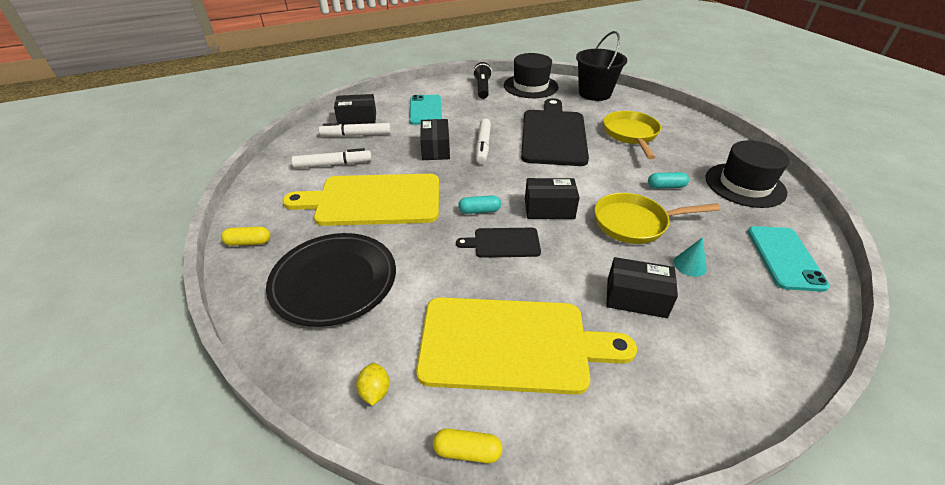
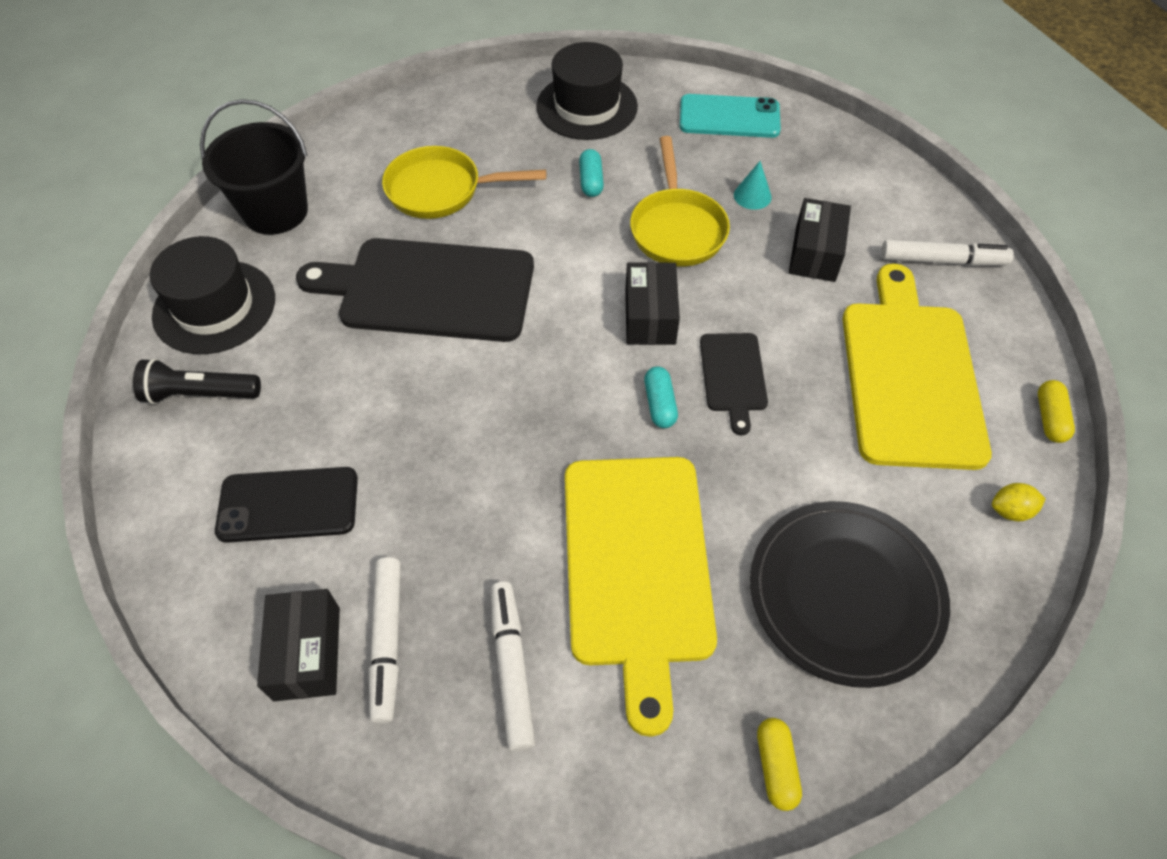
camera: 90 degrees left, 15 degrees up
turquoise phone [409,95,442,125] -> black phone [215,467,358,543]
black box [420,119,450,160] -> none
white marker [476,119,491,164] -> white marker moved to [881,240,1014,266]

